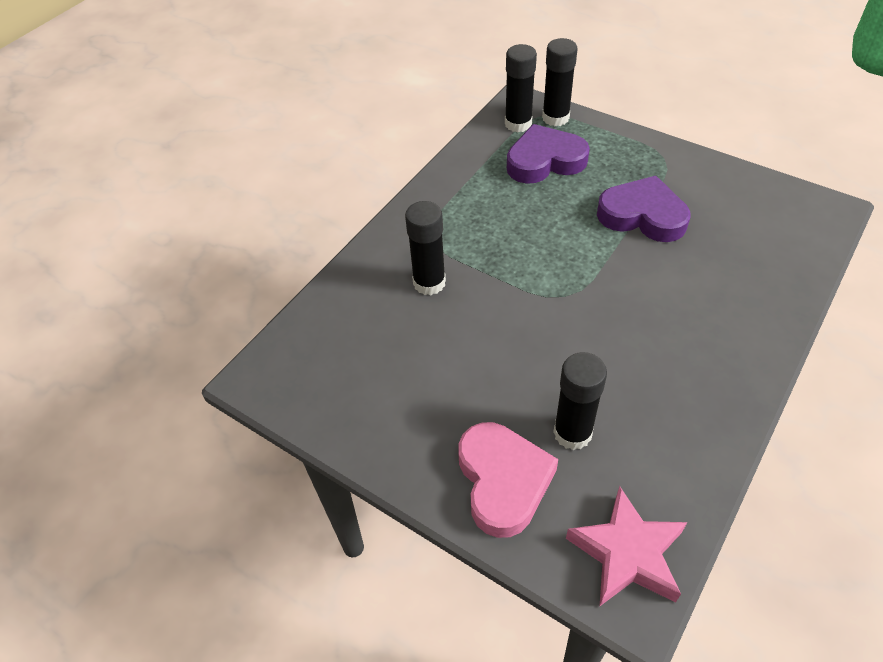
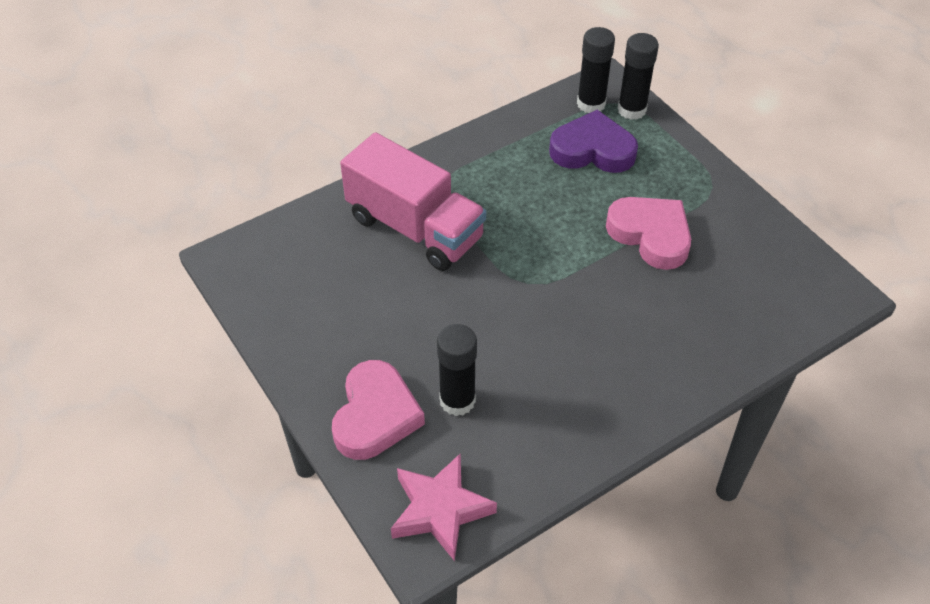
camera: 20 degrees right, 0 degrees up
black glue stick [405,201,446,295] -> pink truck [340,132,486,271]
purple heart [597,176,690,242] -> pink heart [606,197,691,270]

